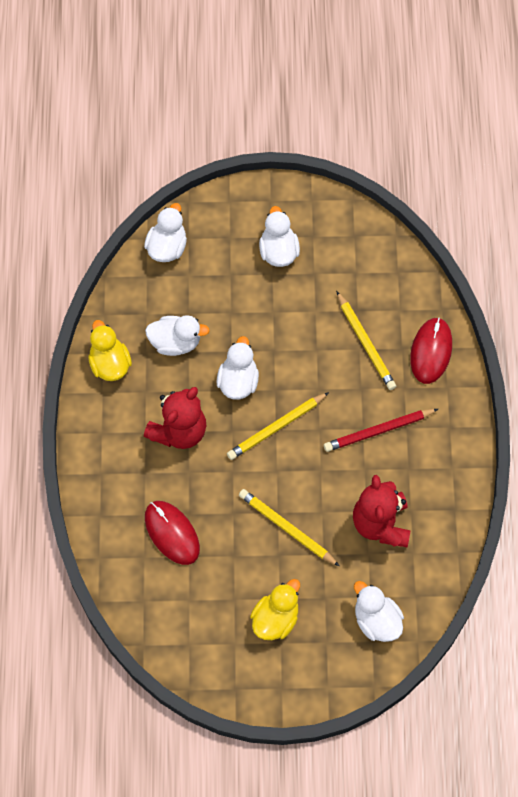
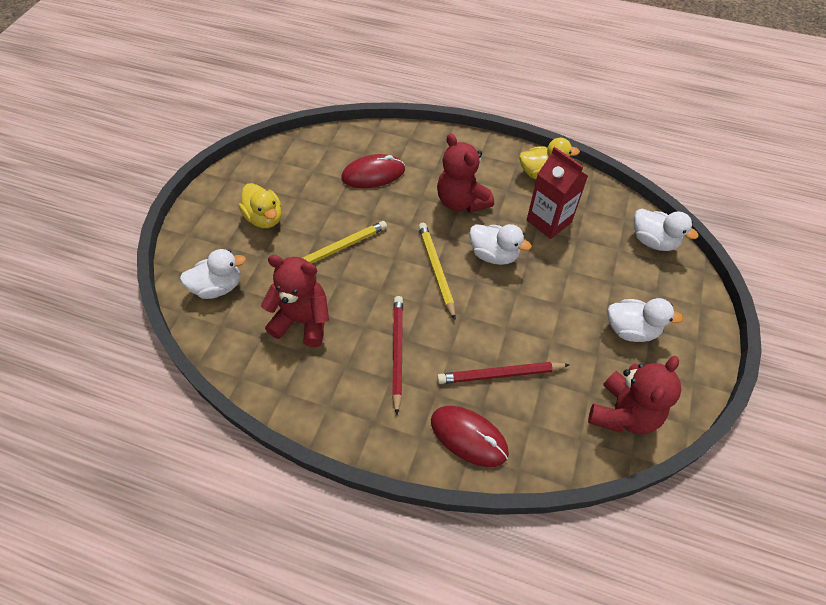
camera: 110 degrees right, 10 degrees down
white duck [145,315,210,356] -> red carton [527,147,588,239]
yellow pencil [336,291,396,390] -> red pencil [437,362,570,384]
none -> red teddy bear [588,356,682,434]

